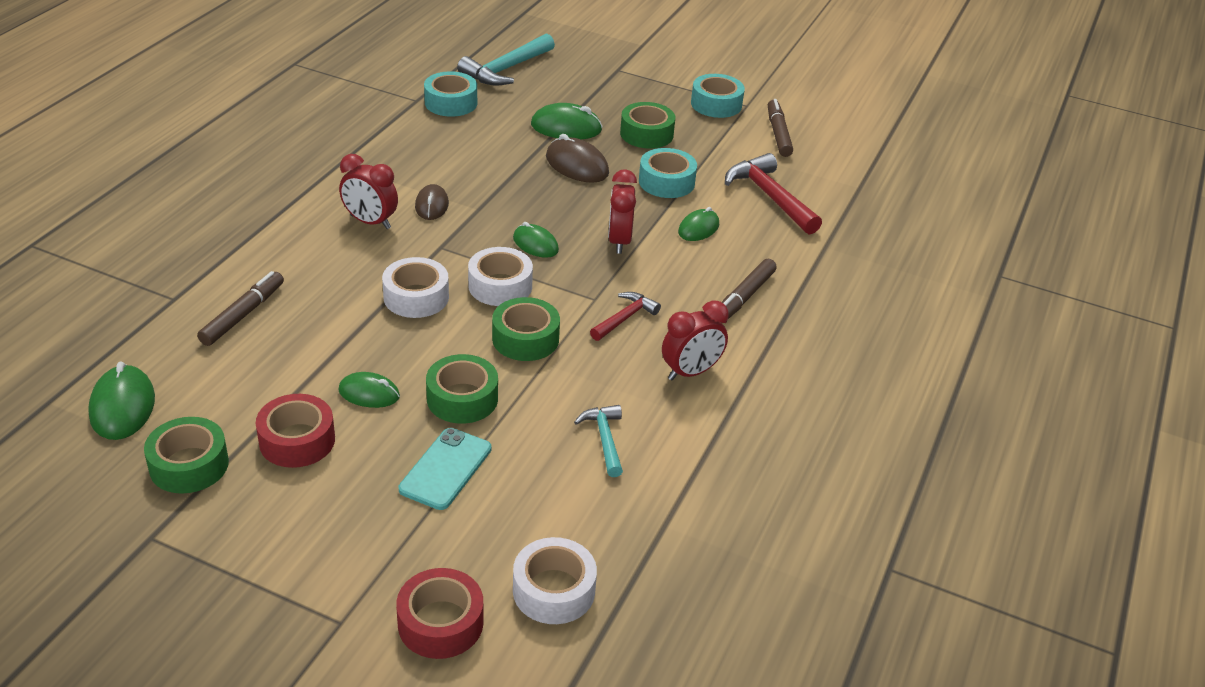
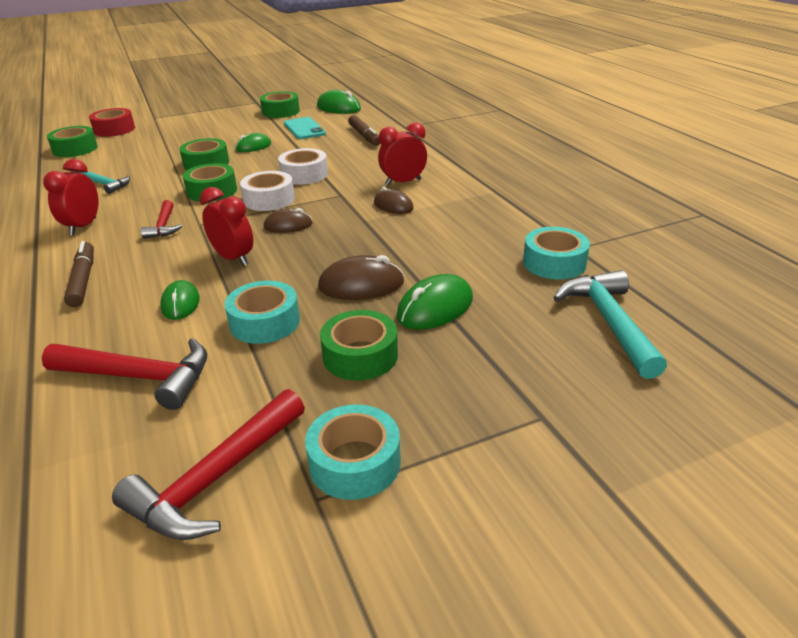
camera: 135 degrees right, 5 degrees down
red tape [256,394,335,468] -> none
turquoise phone [399,428,492,510] -> turquoise phone moved to [284,117,326,139]
green mouse [513,222,559,258] -> brown mouse [264,208,313,233]
white tape [513,537,597,624] -> green tape [47,126,98,157]
brown marker [768,99,793,157] -> red hammer [112,389,305,540]

